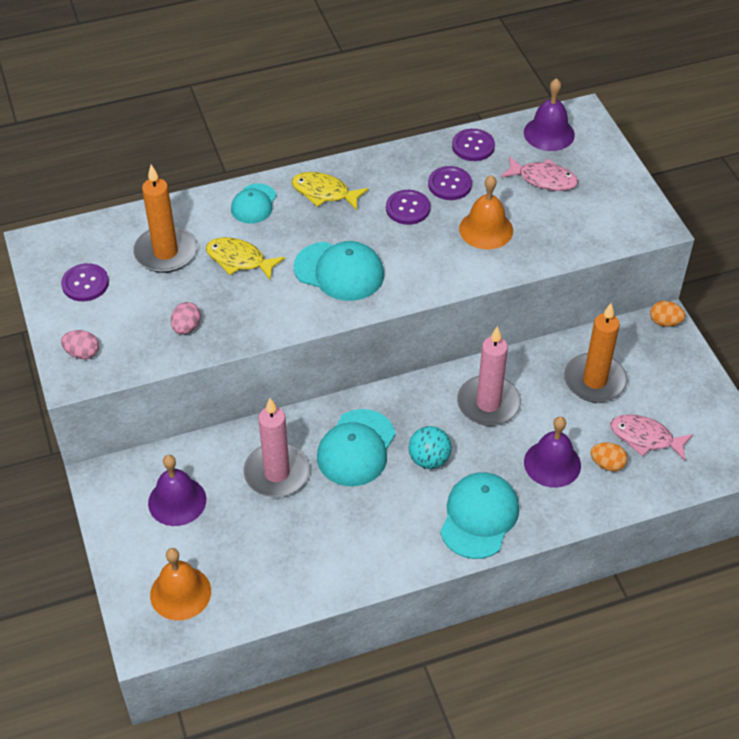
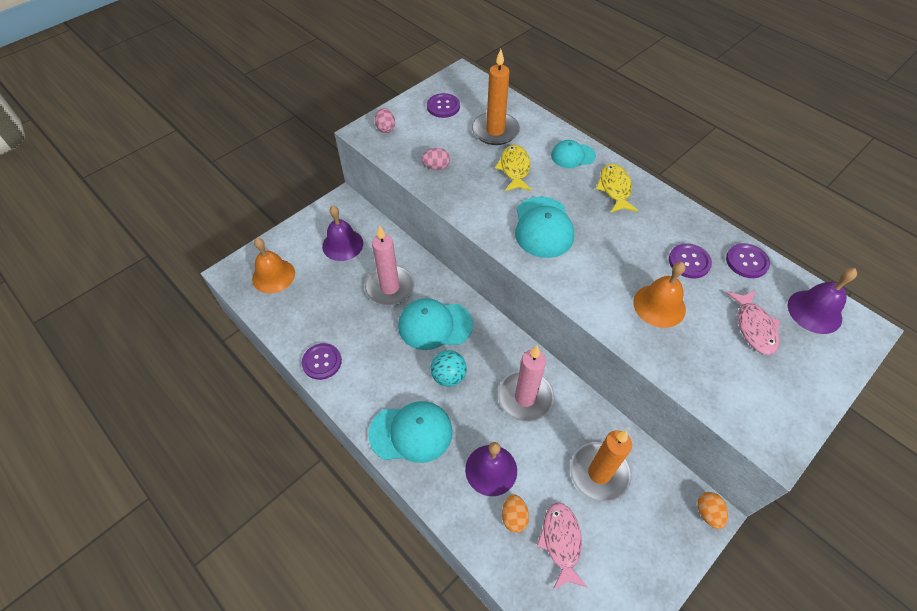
camera: 65 degrees right, 5 degrees up
purple button [386,190,430,225] -> purple button moved to [302,343,342,380]

